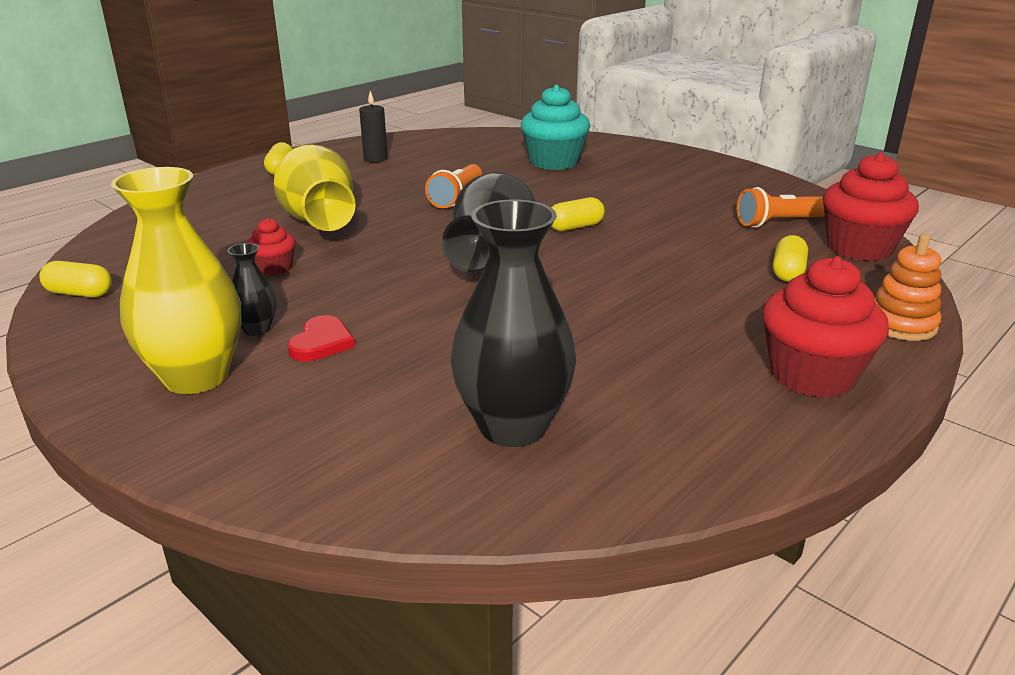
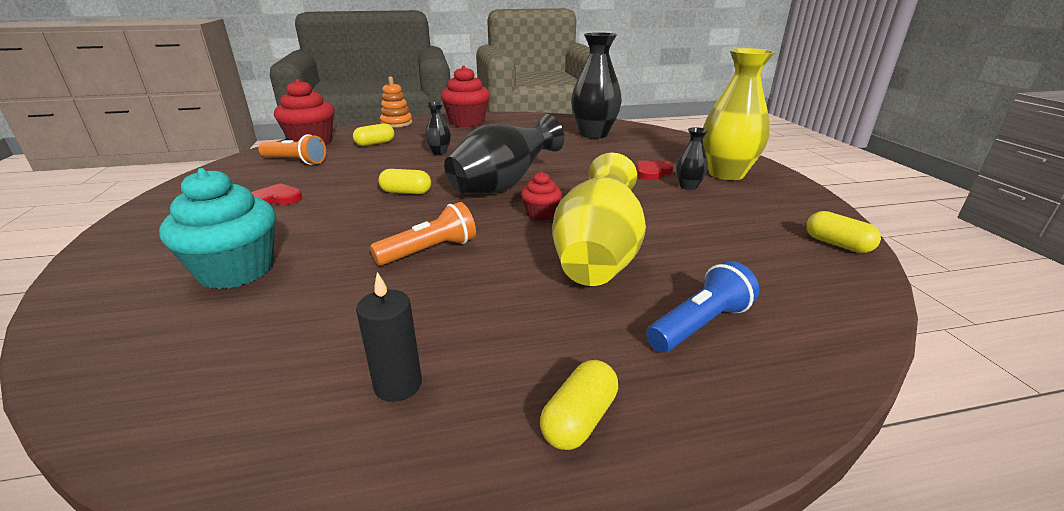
camera: 145 degrees left, 0 degrees up
red cupcake [247,218,296,275] -> red cupcake moved to [521,172,562,221]
none -> red heart [251,183,302,205]
none -> black vase [425,102,451,155]
none -> blue flashlight [646,261,759,352]

